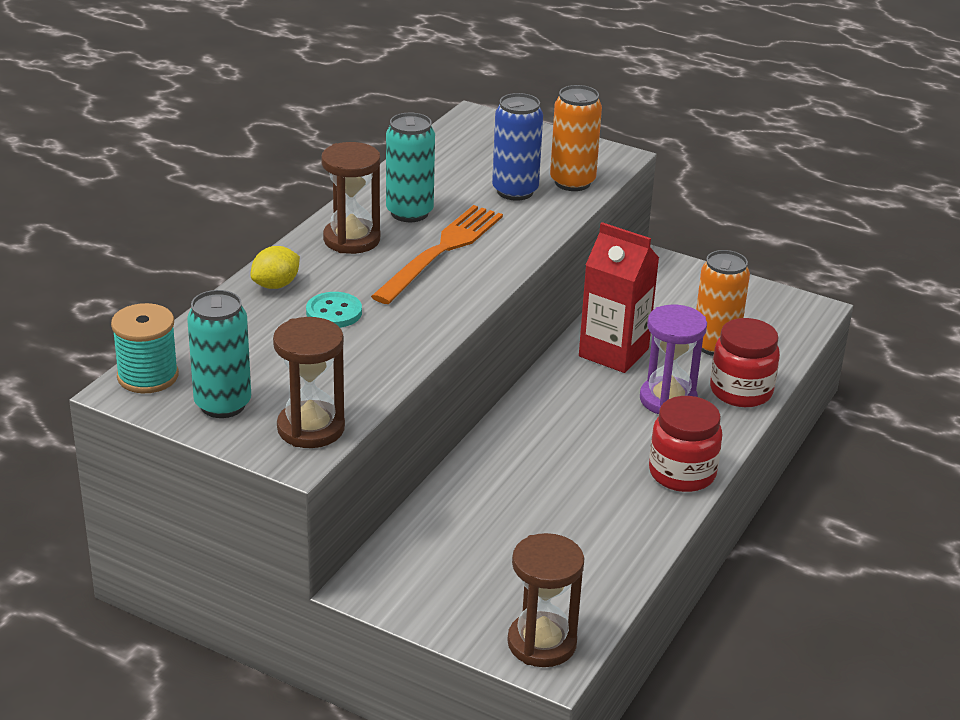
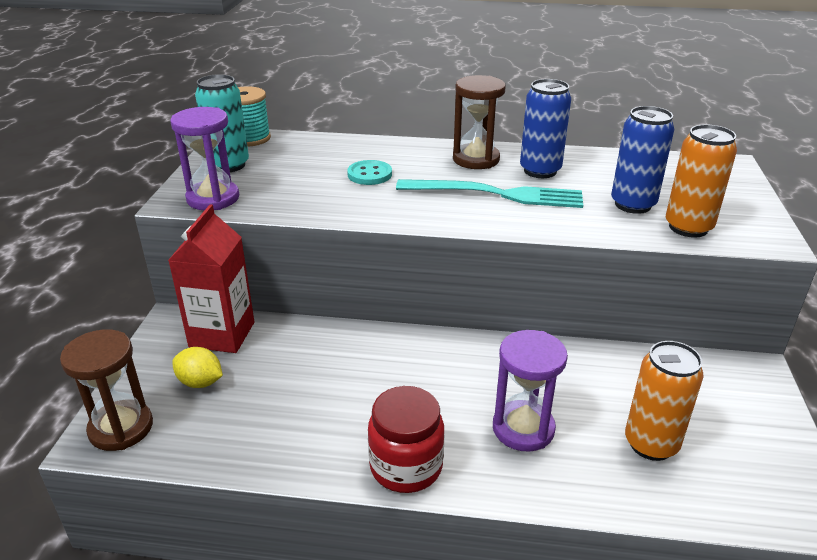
camera: 70 degrees right, 0 degrees up
yellow lemon [251,246,300,289] -> yellow lemon moved to [172,347,223,388]
brown hourglass [273,317,345,448] -> purple hourglass [170,107,239,211]
orange fork [371,205,503,304] -> turquoise fork [396,179,583,208]
turquoise can [386,113,435,222] -> blue can [520,79,571,178]
red carton [579,222,659,373] -> red carton moved to [168,204,254,353]
red jar [710,318,780,407] -> none

